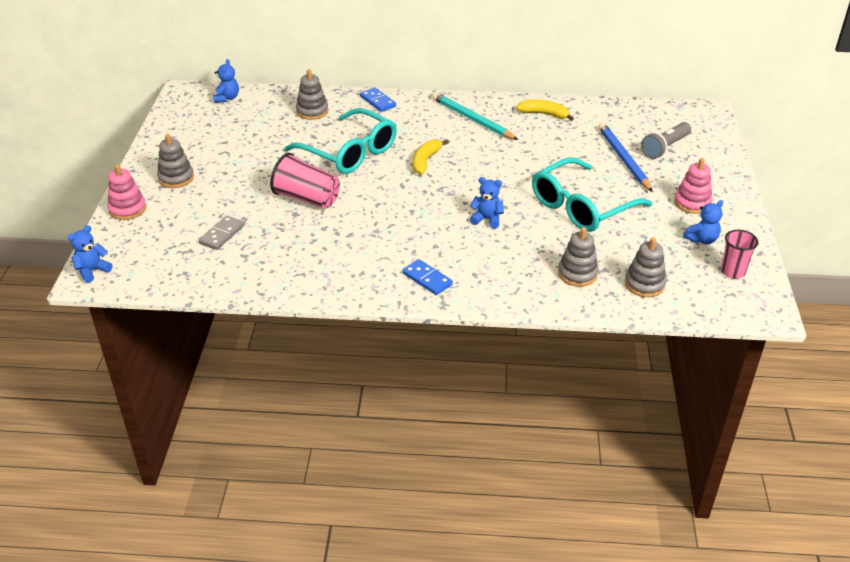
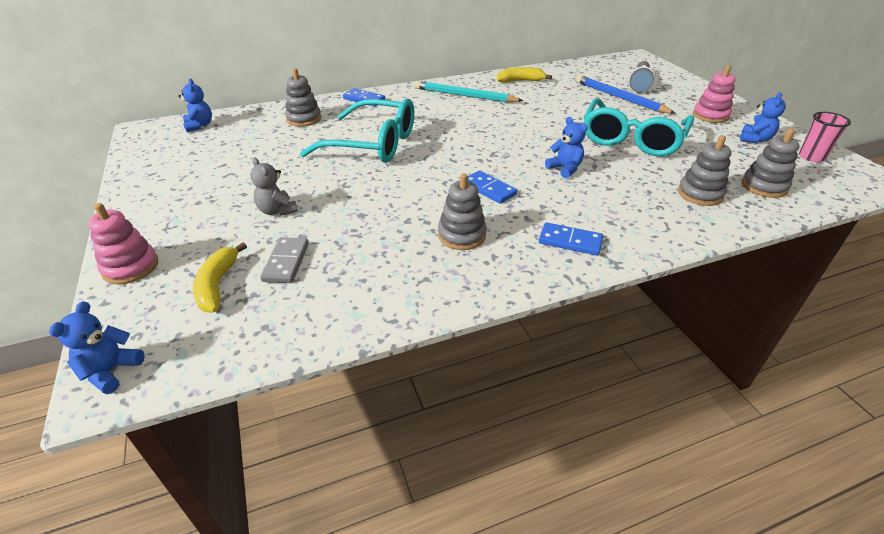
camera: 25 degrees left, 0 degrees up
grey stacking toy [157,134,194,188] -> grey stacking toy moved to [438,173,487,250]
pink cup [270,153,340,209] -> none
yellow banana [413,139,449,174] -> yellow banana moved to [193,242,247,312]
blue teddy bear [470,177,504,229] -> blue teddy bear turned 60 degrees clockwise [545,117,588,178]
none -> grey teddy bear [250,157,298,216]
none -> blue domino [468,170,517,204]

